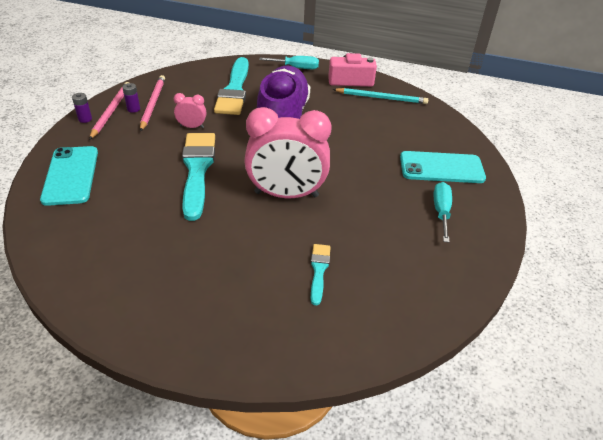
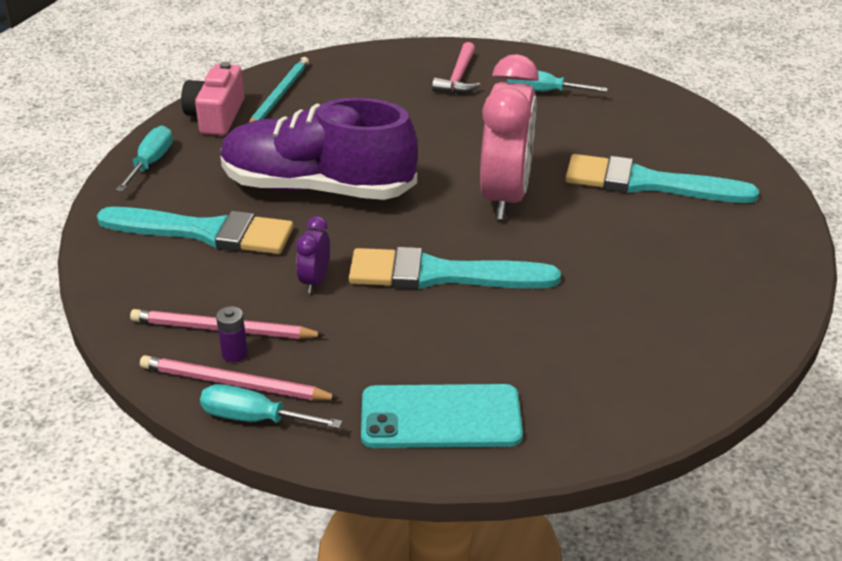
camera: 80 degrees left, 5 degrees down
purple battery [72,93,92,123] -> turquoise screwdriver [200,384,343,428]
pink clock [174,93,206,128] -> purple clock [296,216,330,293]
turquoise brush [311,244,331,305] -> turquoise brush [565,154,759,203], size x2.01
turquoise phone [400,151,486,183] -> pink hammer [432,42,480,94]

